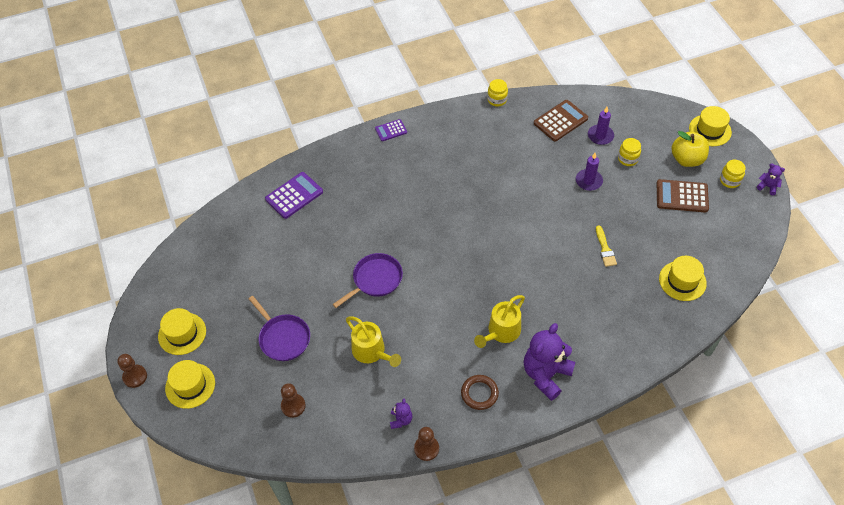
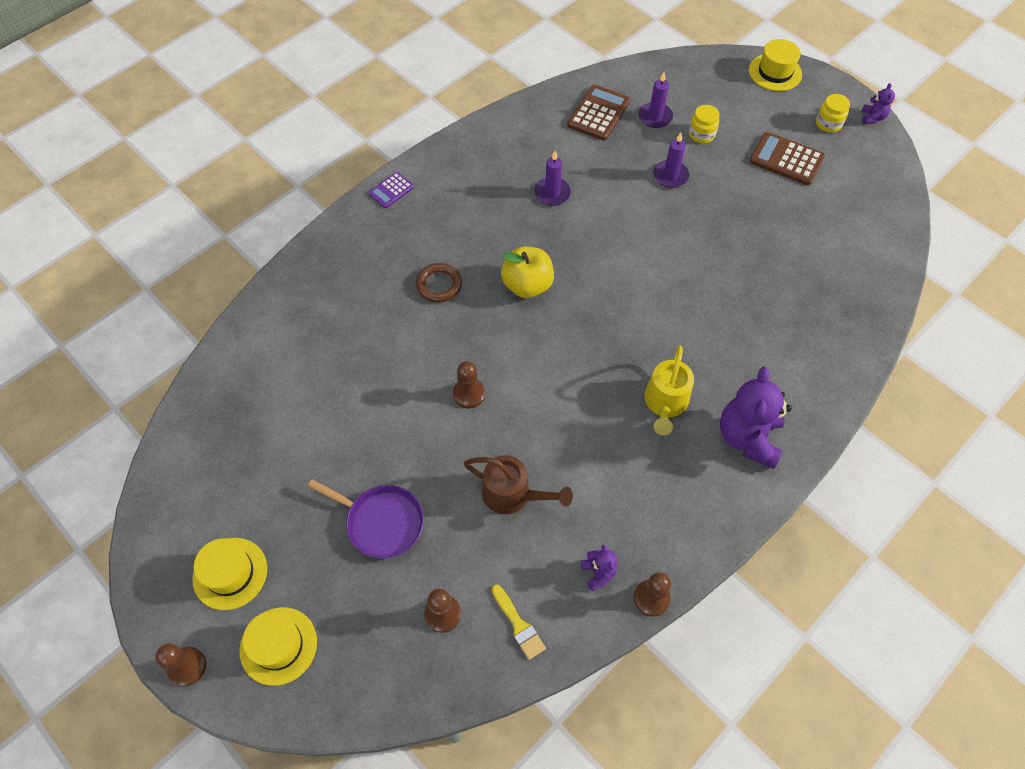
camera: 25 degrees left, 5 degrees up
purple calculator [265,172,323,219] -> none
purple pan [333,253,403,308] -> brown pawn [453,361,485,409]
yellow watering can [346,316,401,367] -> brown watering can [464,455,573,514]
brown ring [461,375,499,410] -> brown ring moved to [416,263,462,303]
yellow jar [487,79,508,106] -> none
yellow brush [596,226,617,267] -> yellow brush moved to [492,584,546,660]
brown calculator [657,179,709,213] -> brown calculator turned 45 degrees clockwise [749,132,825,185]
yellow hat [659,256,707,301] -> none
yellow apple [671,131,709,167] -> yellow apple moved to [501,246,554,298]
purple teddy bear [757,163,785,195] -> purple teddy bear turned 90 degrees clockwise [862,83,895,124]
none -> purple candle [534,151,571,206]

